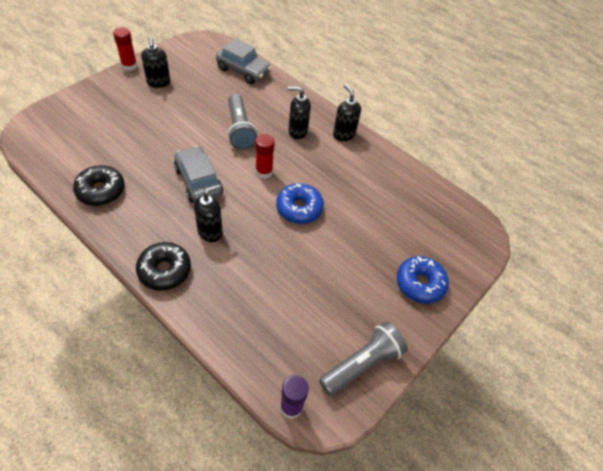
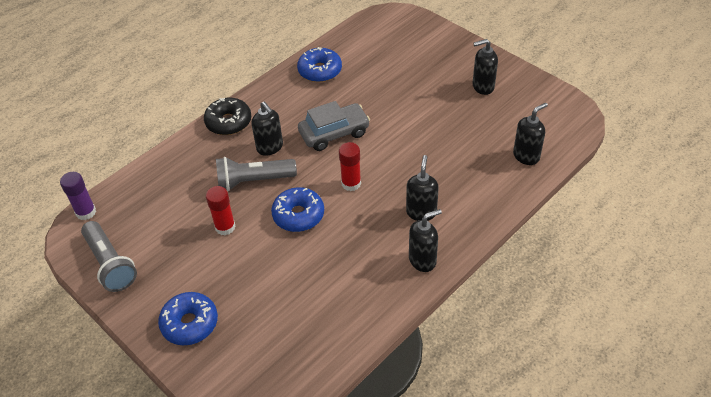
camera: 100 degrees right, 5 degrees down
black donut [73,165,125,206] -> blue donut [297,47,342,82]
red glue stick [113,27,137,71] -> red glue stick moved to [206,186,236,235]
grey car [216,39,272,84] -> black soap dispenser [513,103,548,165]
grey flashlight [228,94,257,150] -> grey flashlight moved to [216,157,297,191]

